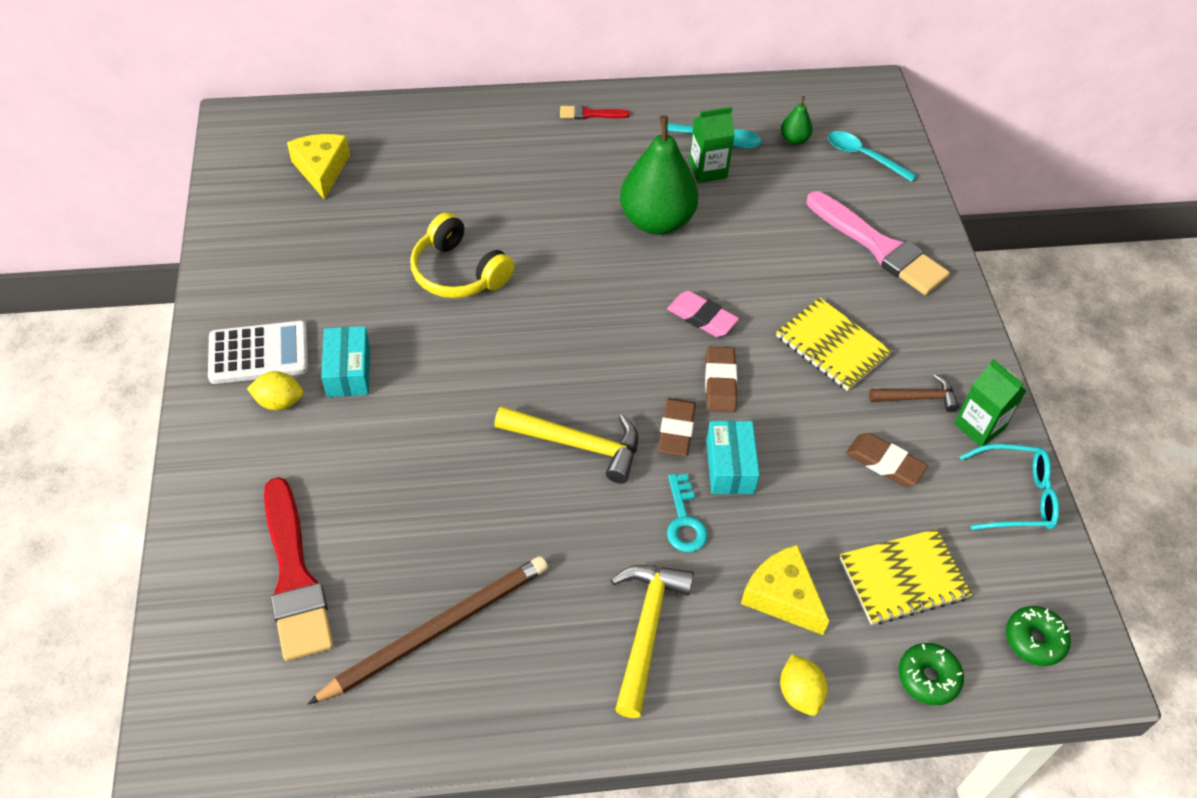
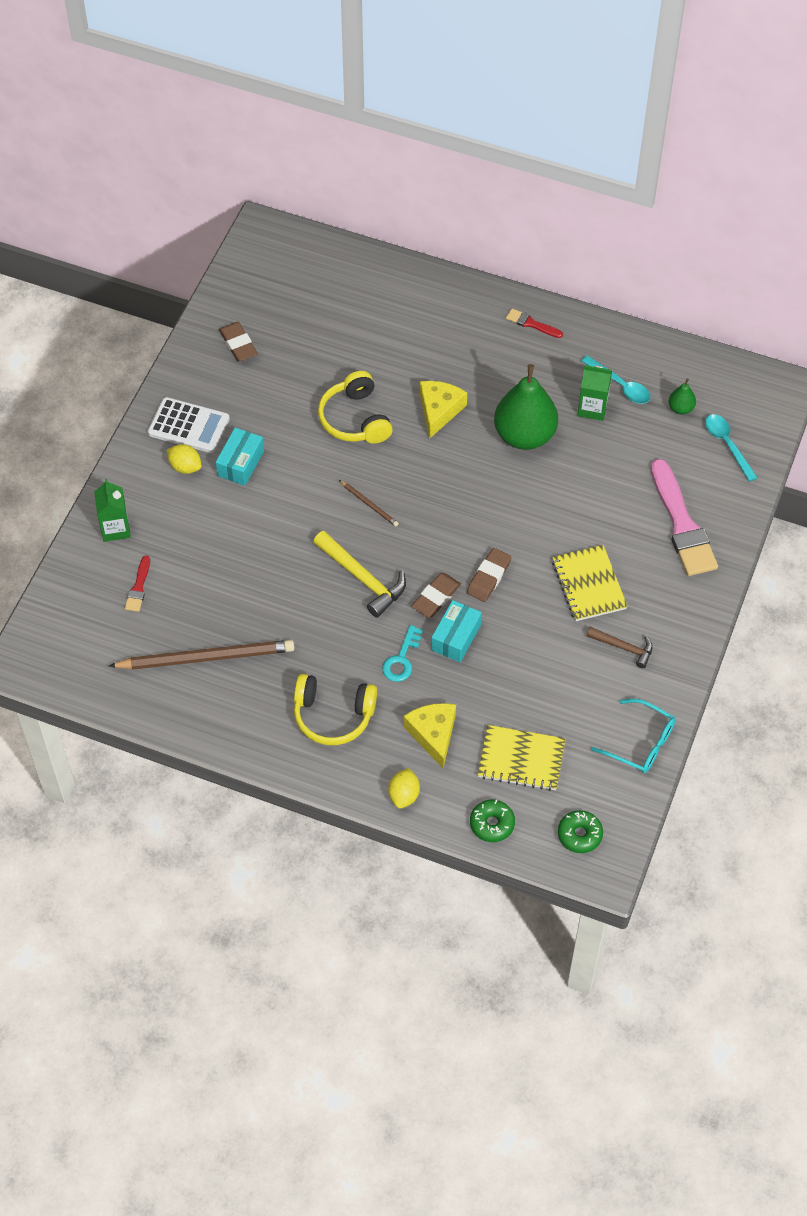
camera: 30 degrees right, 5 degrees up
red brush [264,477,334,661] -> red brush [125,556,150,612], size x0.46
yellow cheese [287,134,350,200] -> yellow cheese moved to [420,381,467,439]
yellow hammer [611,565,694,718] -> yellow headphones [294,674,377,745]
pink eraser [667,291,739,337] -> none
brown eraser [846,433,928,486] -> brown eraser moved to [219,322,258,362]
green carton [954,359,1027,447] -> green carton moved to [94,479,131,542]
none -> brown pencil [339,480,399,527]

